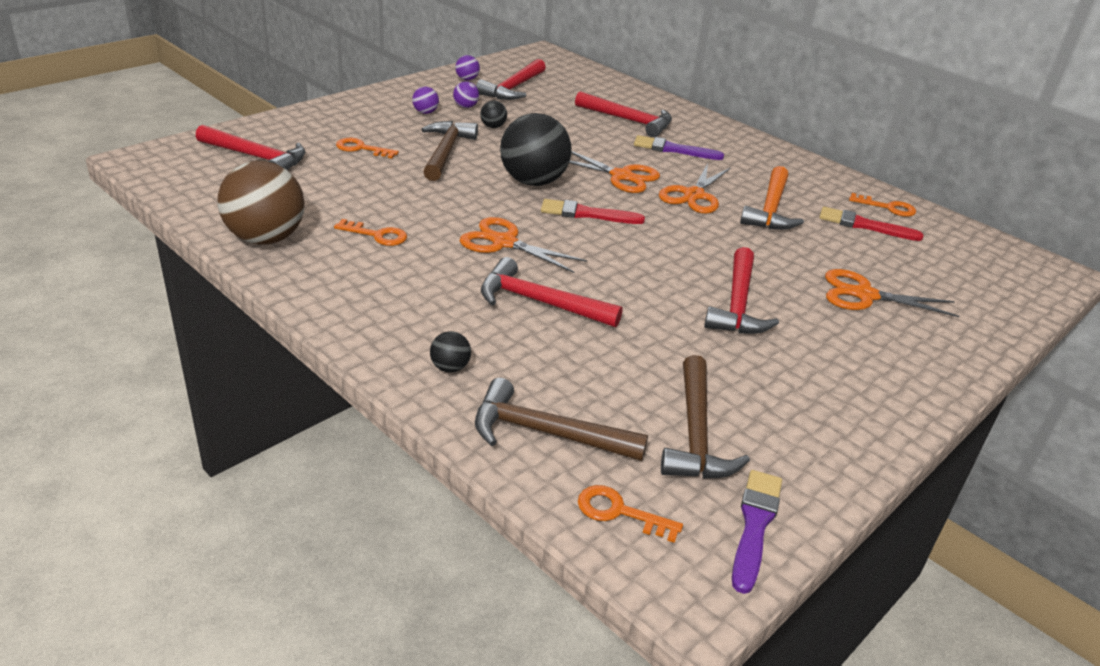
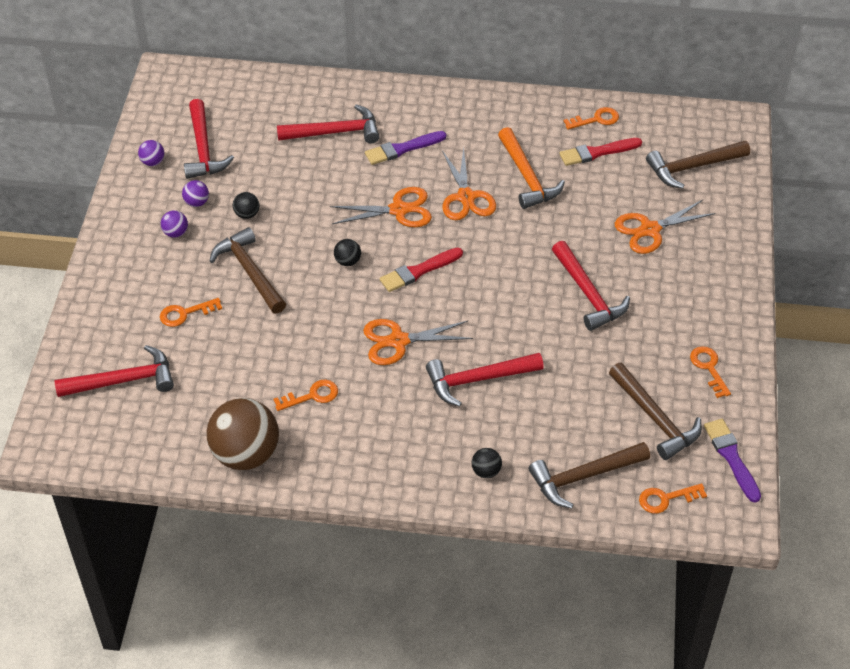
camera: 35 degrees left, 15 degrees up
black ball [500,113,572,186] -> black ball [334,239,361,266], size x0.42
none -> brown hammer [646,141,750,189]
none -> orange key [690,346,731,398]

